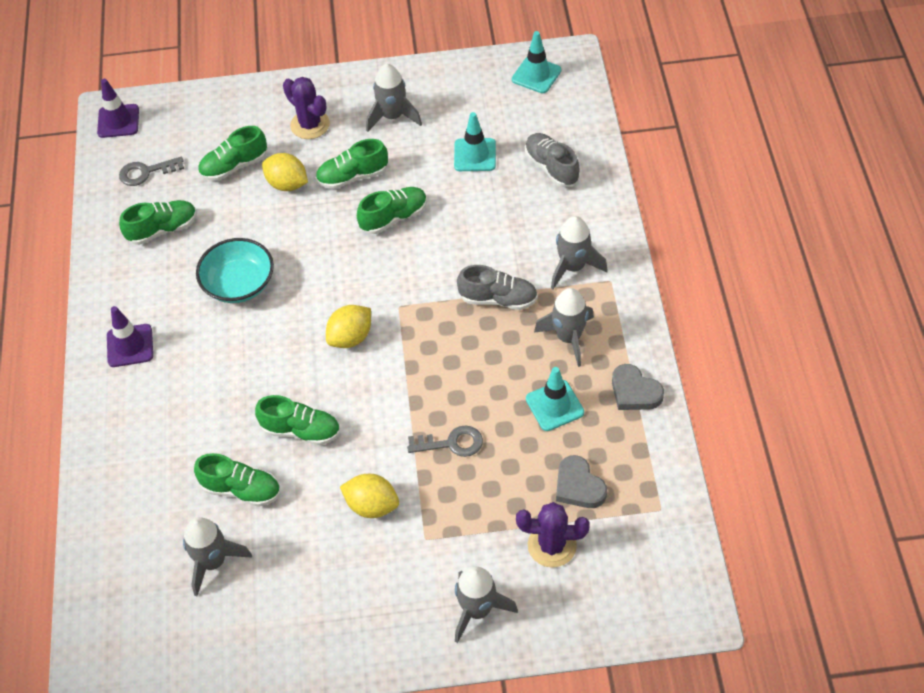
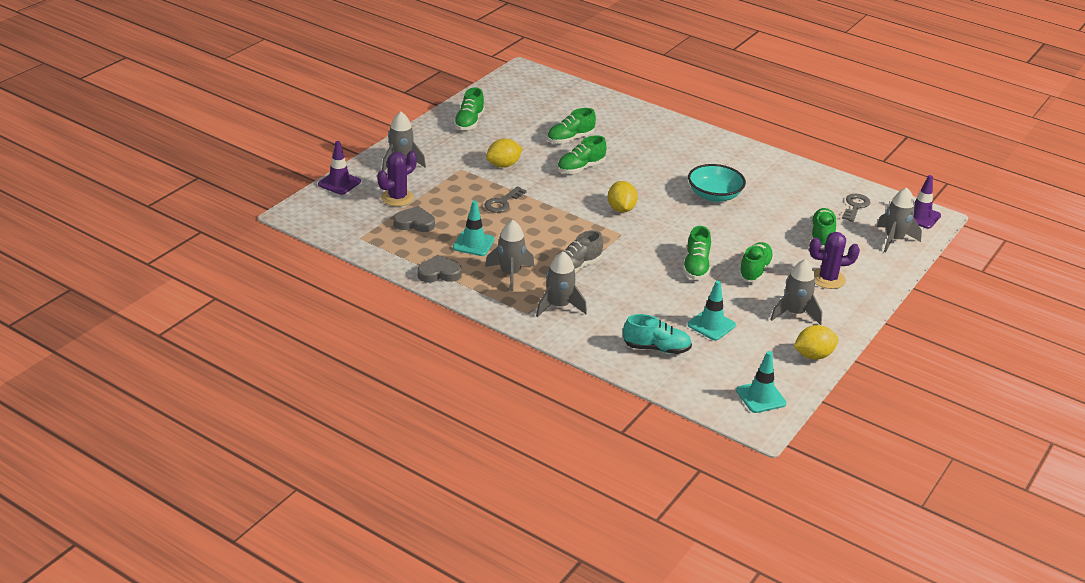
camera: 125 degrees right, 20 degrees down
purple traffic cone [107,306,153,367] -> purple traffic cone moved to [318,141,361,195]
green shoe [119,200,197,245] -> green shoe moved to [454,87,485,131]
grey rocket [183,517,252,596] -> grey rocket moved to [877,188,922,252]
yellow lemon [262,153,308,191] -> yellow lemon moved to [794,325,838,360]
grey shoe [525,133,579,187] -> turquoise shoe [623,314,692,354]

